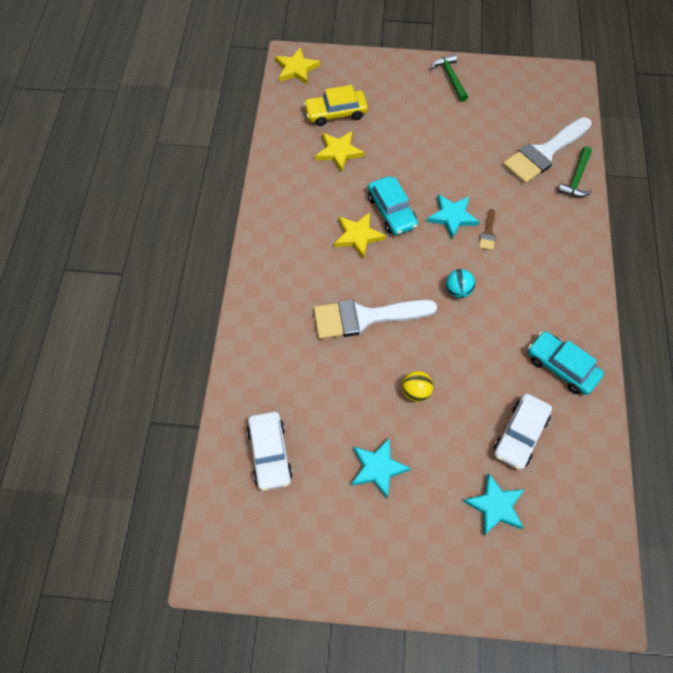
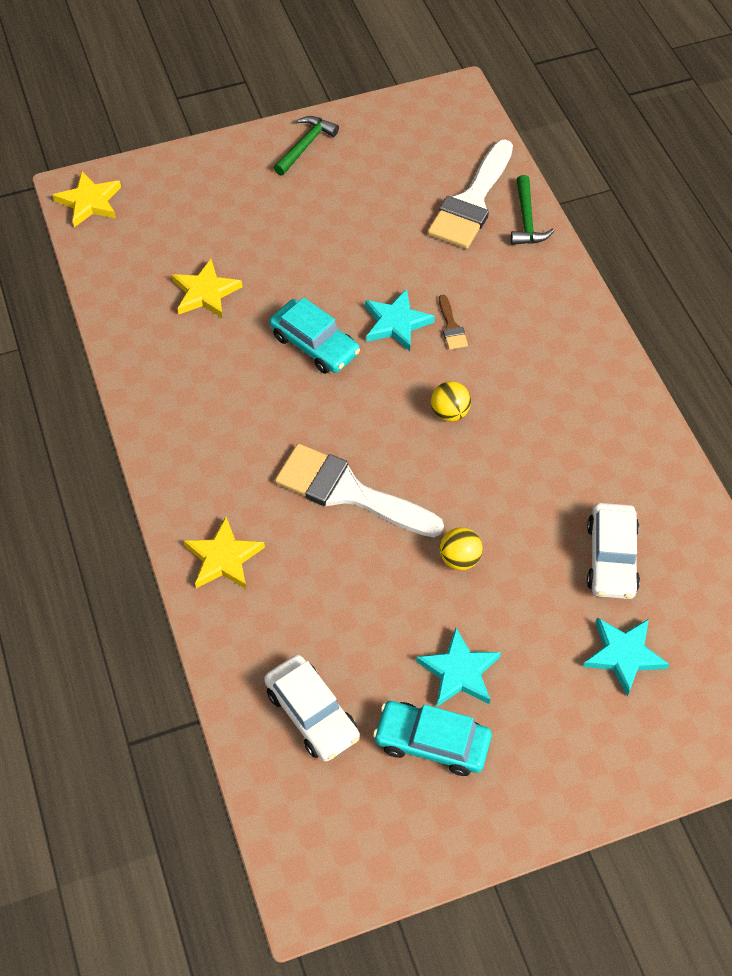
camera: 25 degrees left, 5 degrees down
yellow car [304,85,368,126] -> none
white brush [314,300,437,339] -> white brush turned 60 degrees clockwise [275,443,444,537]
yellow star [334,212,386,259] -> yellow star moved to [184,517,265,589]
green hammer [431,54,468,102] -> green hammer turned 75 degrees clockwise [274,116,339,175]
turquoise ball [446,269,475,298] -> yellow ball [431,381,471,422]
turquoise car [528,331,604,395] -> turquoise car moved to [373,701,492,776]

